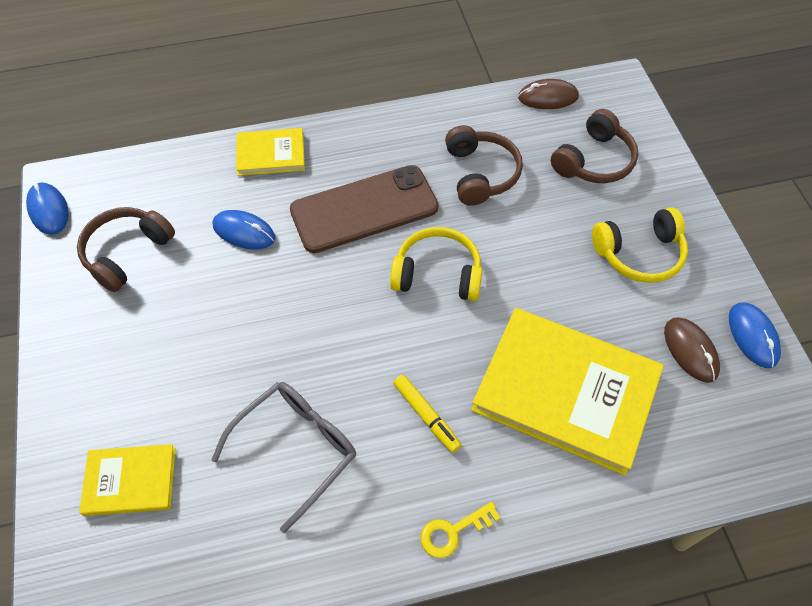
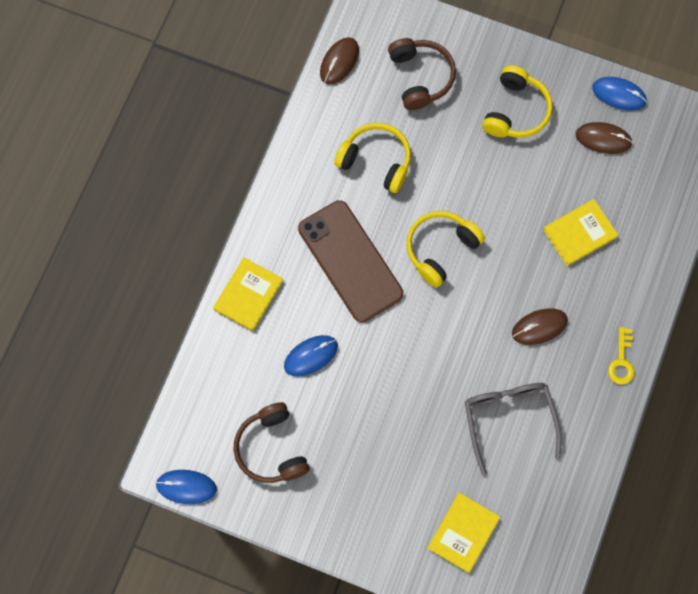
camera: 55 degrees left, 15 degrees up
brown phone [290,165,439,253] -> brown phone turned 45 degrees counterclockwise [298,200,403,322]
yellow marker [393,375,461,453] -> brown mouse [512,308,568,345]
brown headphones [445,125,523,206] -> yellow headphones [334,123,411,193]
yellow book [471,308,664,476] -> yellow book [543,199,618,266], size x0.51

